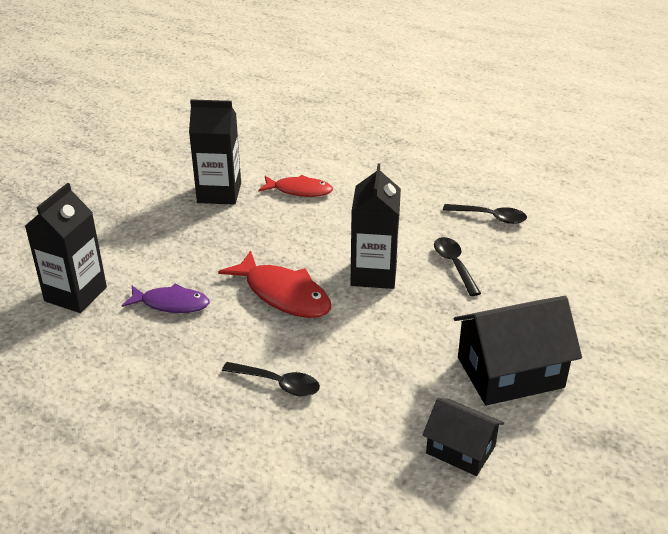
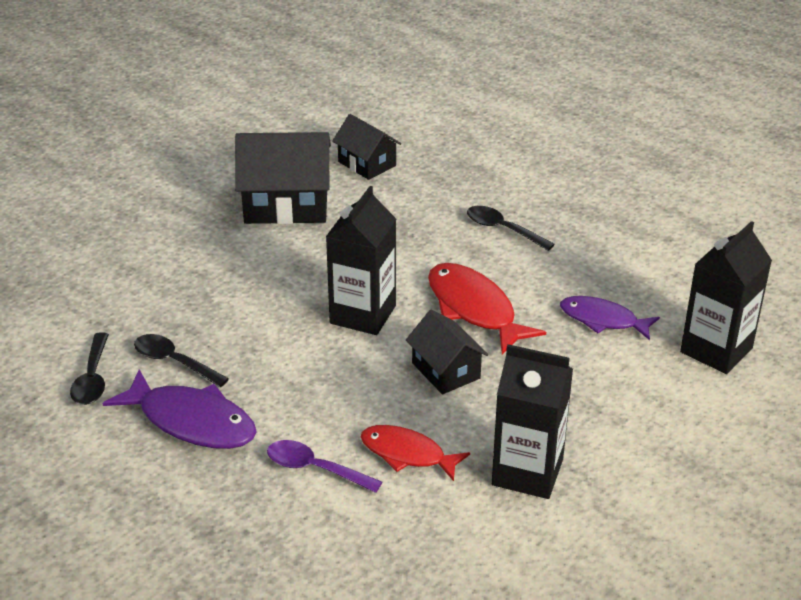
camera: 165 degrees left, 0 degrees up
black spoon [434,237,481,296] -> black spoon moved to [70,332,109,405]
none -> purple fish [102,369,257,449]
none -> purple spoon [267,440,382,493]
none -> black house [406,310,488,395]

